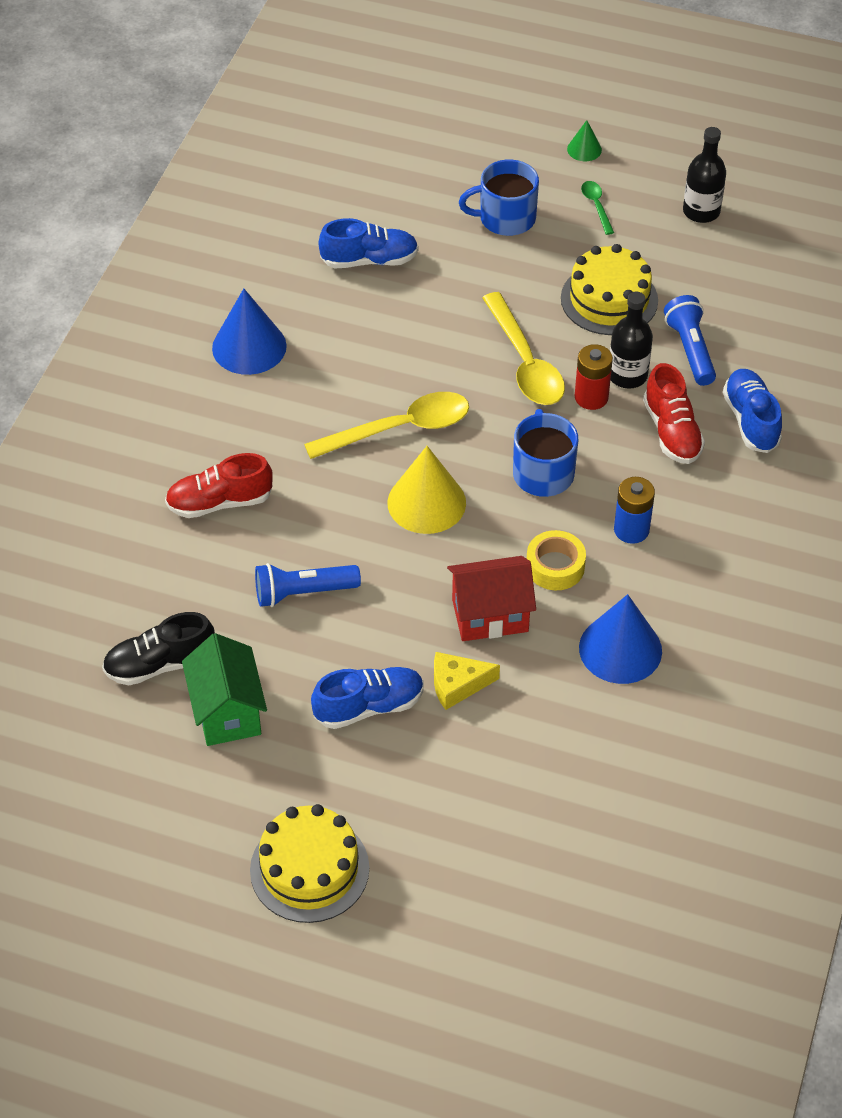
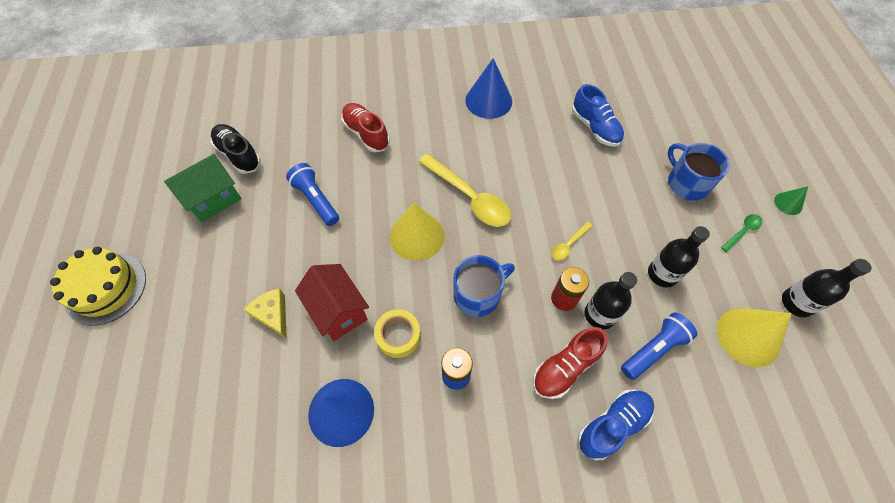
camera: 65 degrees right, 10 degrees up
blue shoe [311,667,424,729] -> none
yellow spoon [482,292,565,405] -> yellow spoon [551,222,592,261], size x0.47
yellow cake [561,244,658,335] -> black bottle [648,226,710,287]
none -> yellow cone [717,308,792,367]

